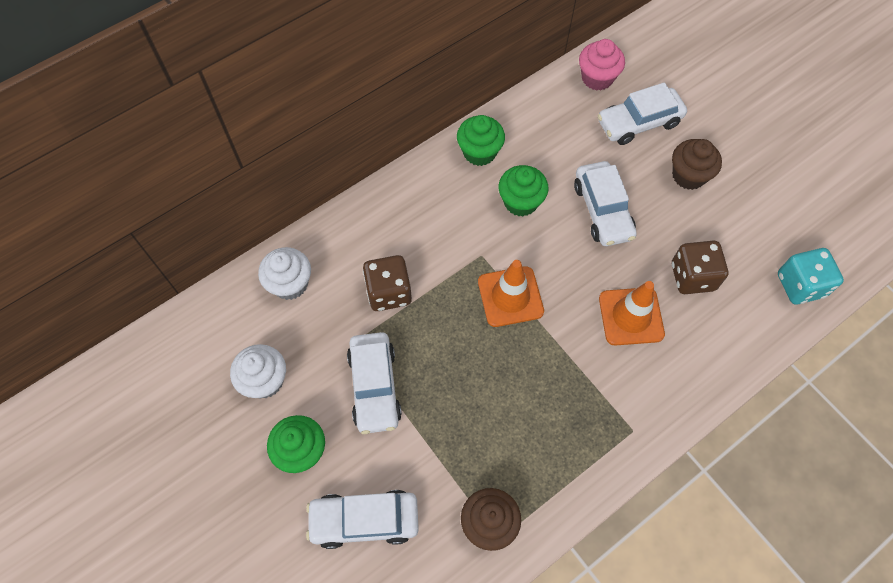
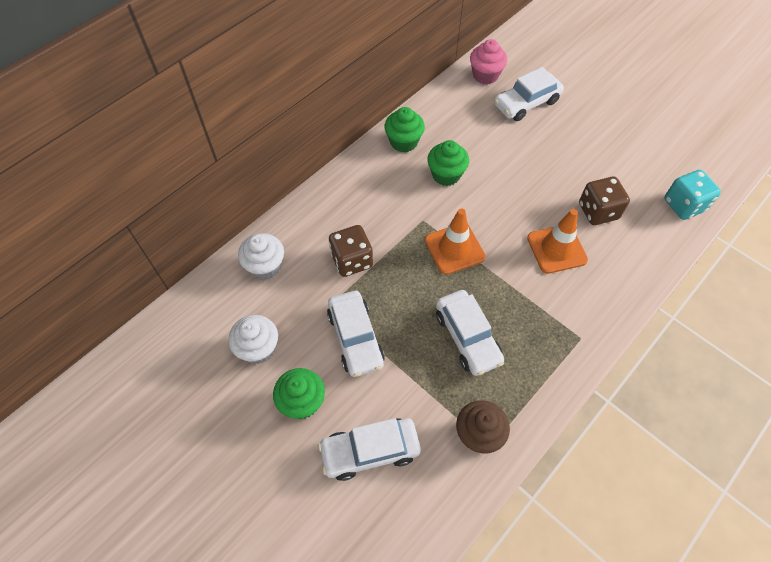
camera: 10 degrees left, 5 degrees down
white car [574,161,637,246] -> white car moved to [436,290,504,376]
brown cupcake [672,139,722,190] -> none

